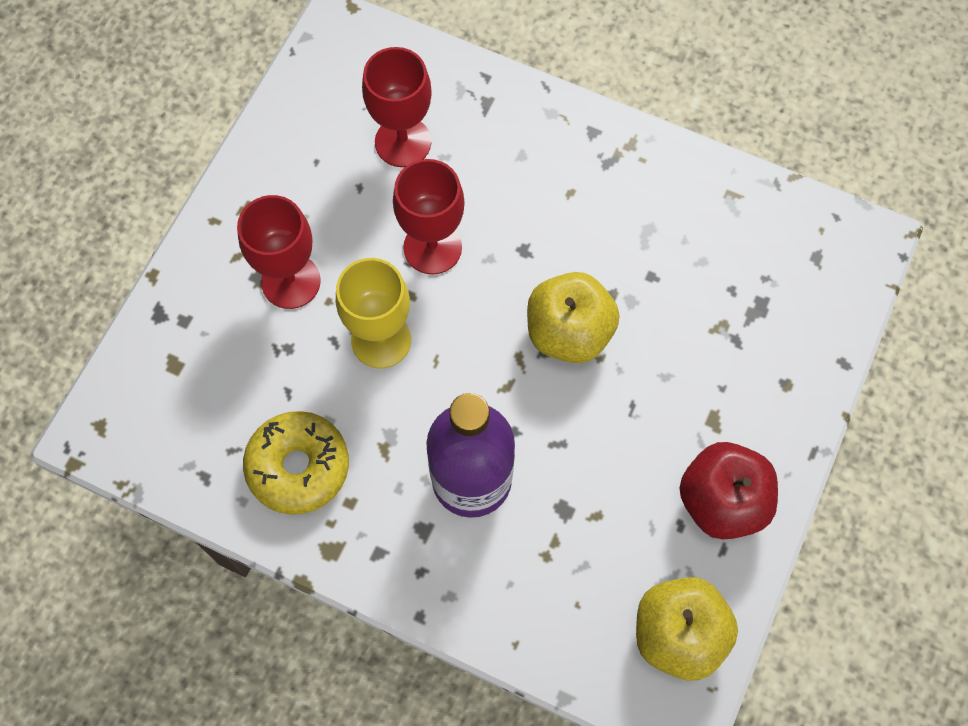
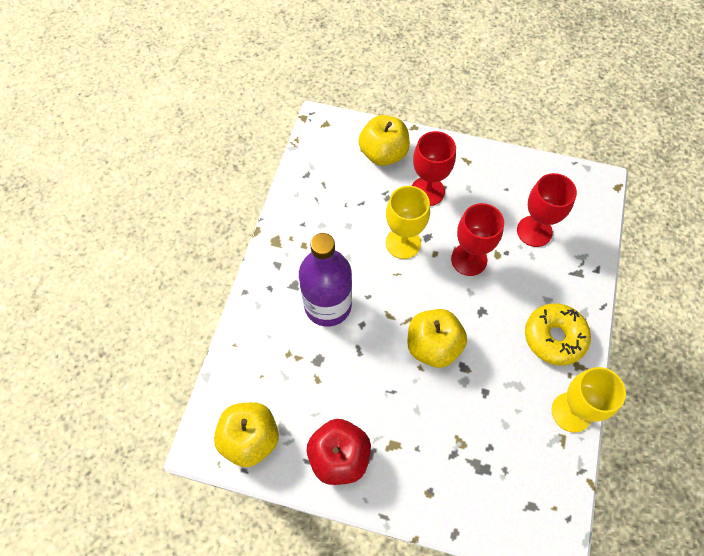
camera: 80 degrees right, 5 degrees down
yellow donut [243,411,349,515] -> yellow donut moved to [525,304,591,365]
none -> yellow apple [359,115,410,166]
none -> yellow goblet [552,367,626,433]

